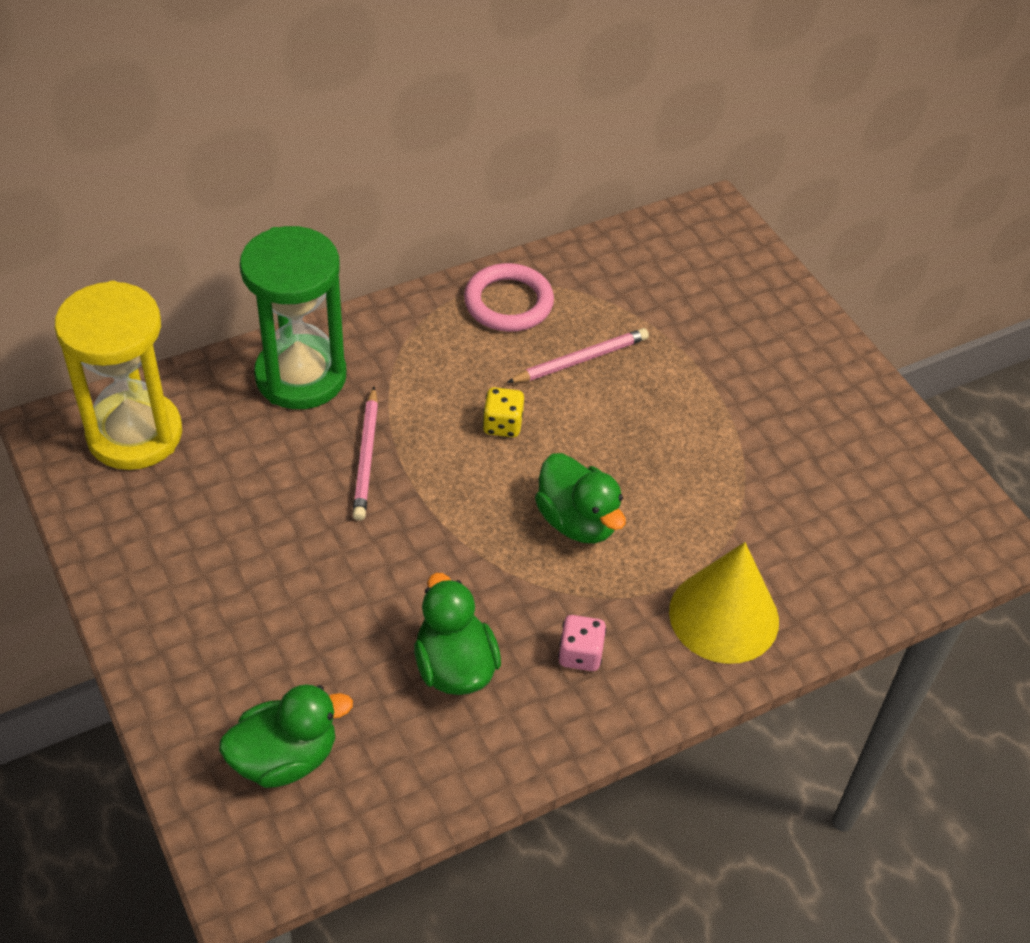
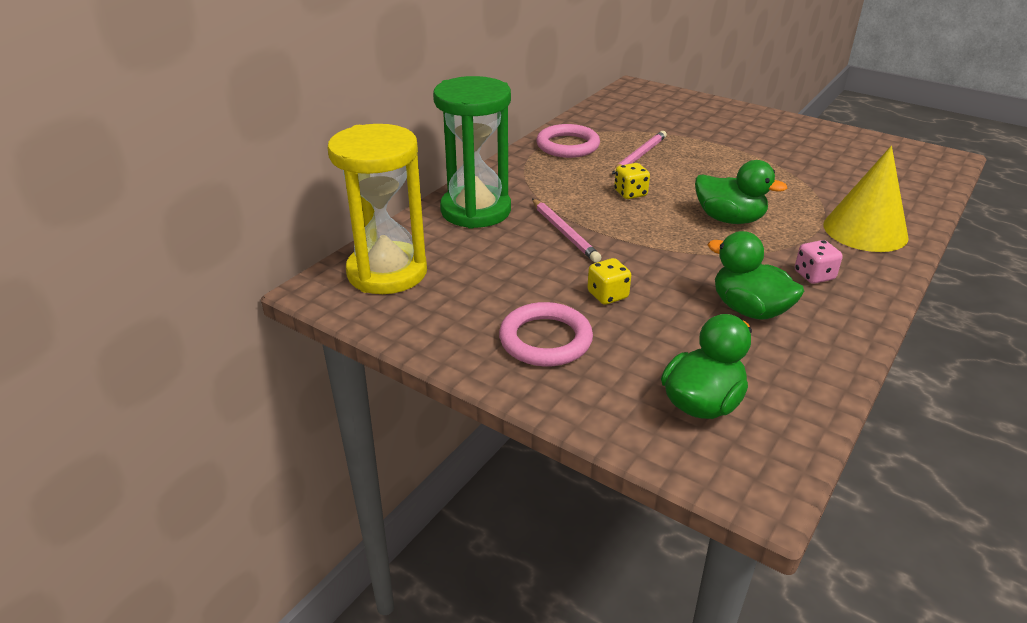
camera: 25 degrees left, 15 degrees down
none -> pink ring [499,302,593,367]
none -> yellow dice [587,258,631,305]

